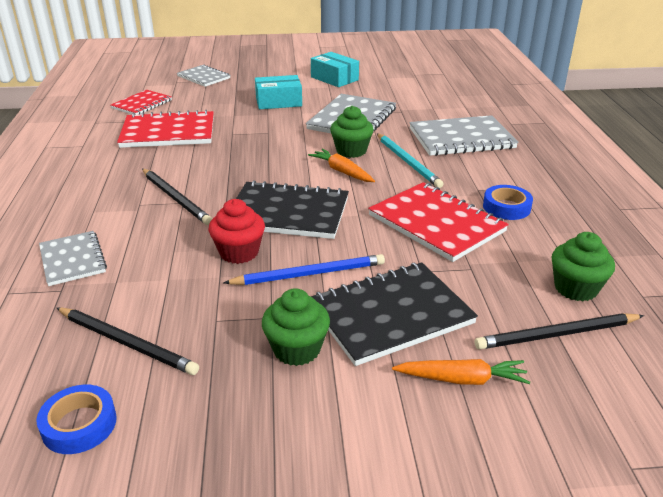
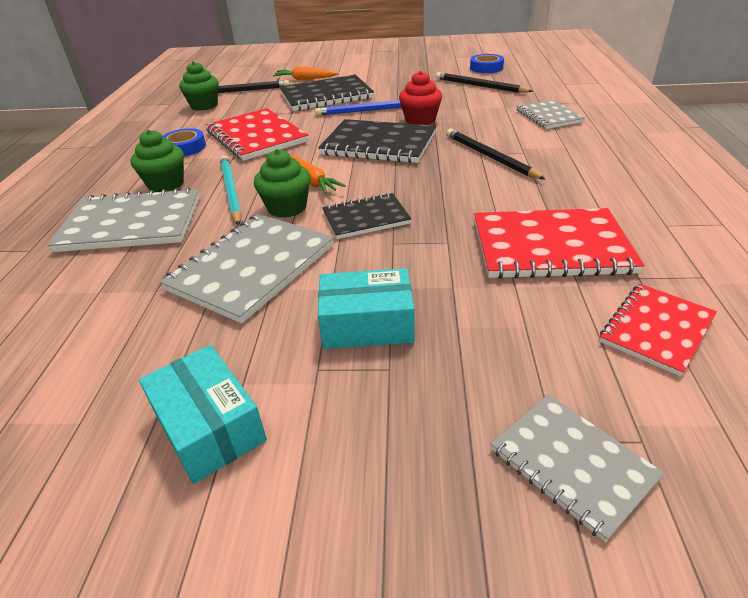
camera: 170 degrees left, 5 degrees up
green cupcake [262,288,330,366] -> green cupcake moved to [130,130,184,192]
none -> black notebook [322,193,411,239]

